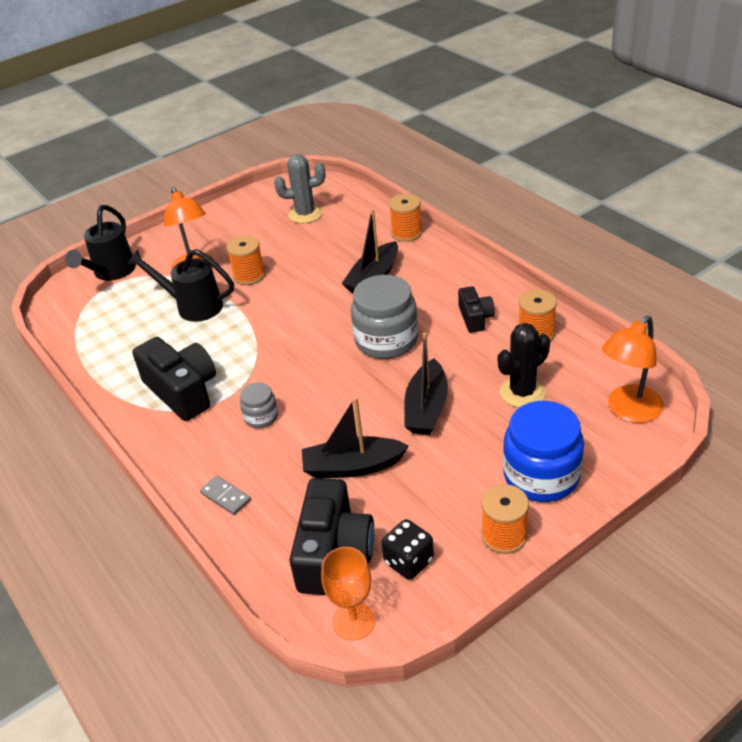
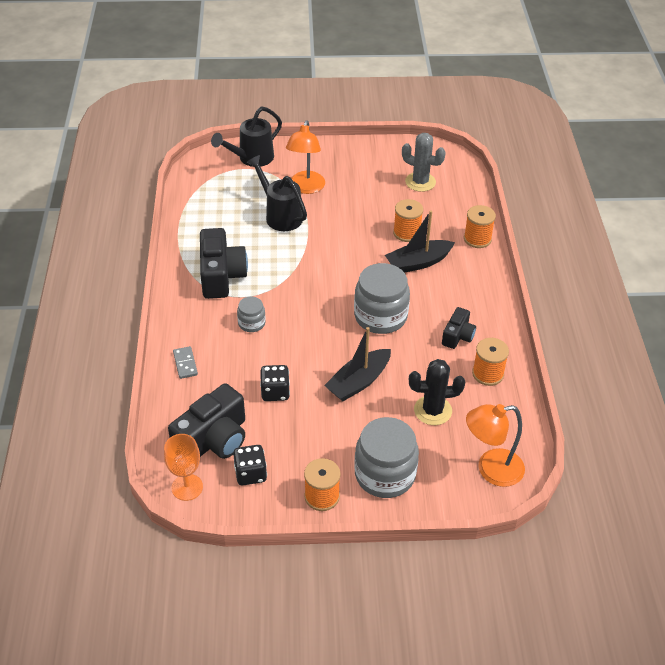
camera: 30 degrees right, 5 degrees up
orange spool [226,235,265,285] -> orange spool moved to [393,199,423,242]
black boat [302,397,409,478] -> black dice [260,365,290,401]
blue jar [503,401,584,502] -> grey jar [355,417,419,498]

